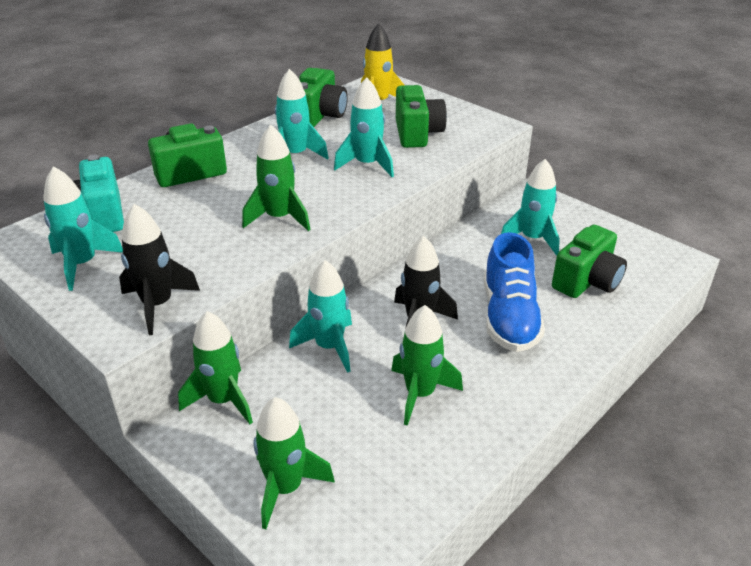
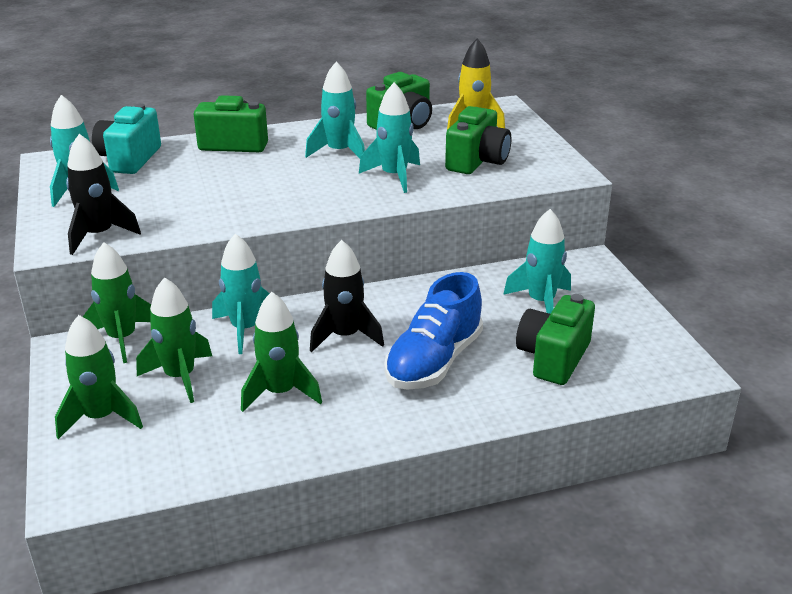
camera: 30 degrees right, 5 degrees down
green rocket [242,125,310,231] -> green rocket moved to [136,277,212,403]
green camera [552,225,627,298] -> green camera turned 135 degrees clockwise [516,294,595,385]

